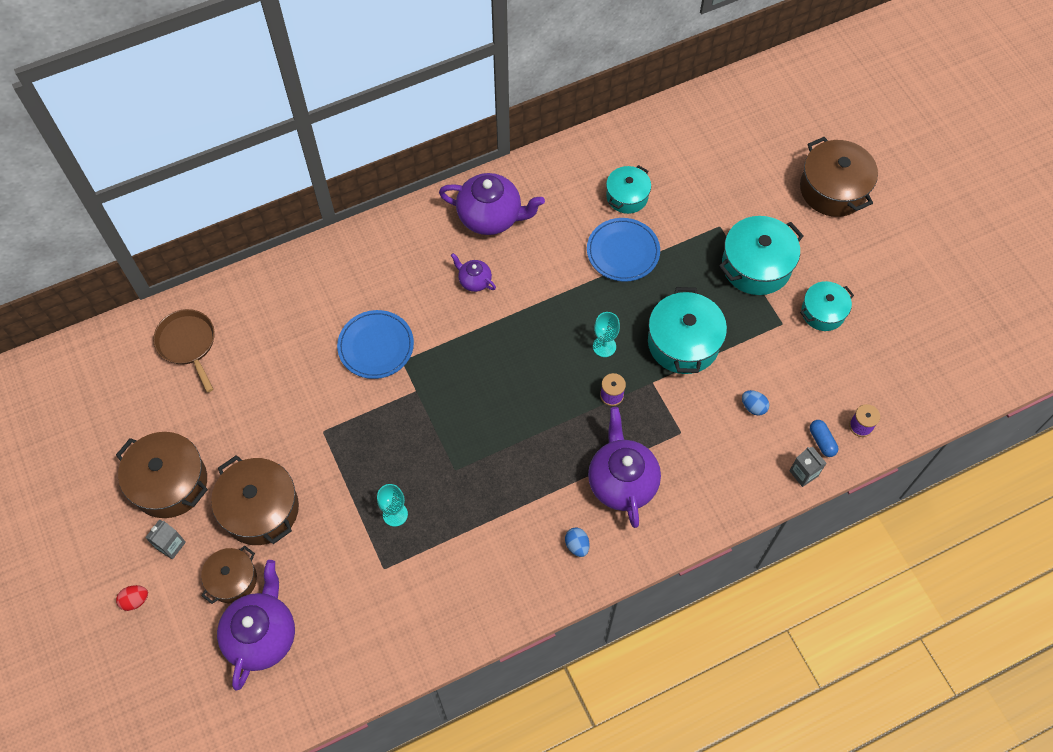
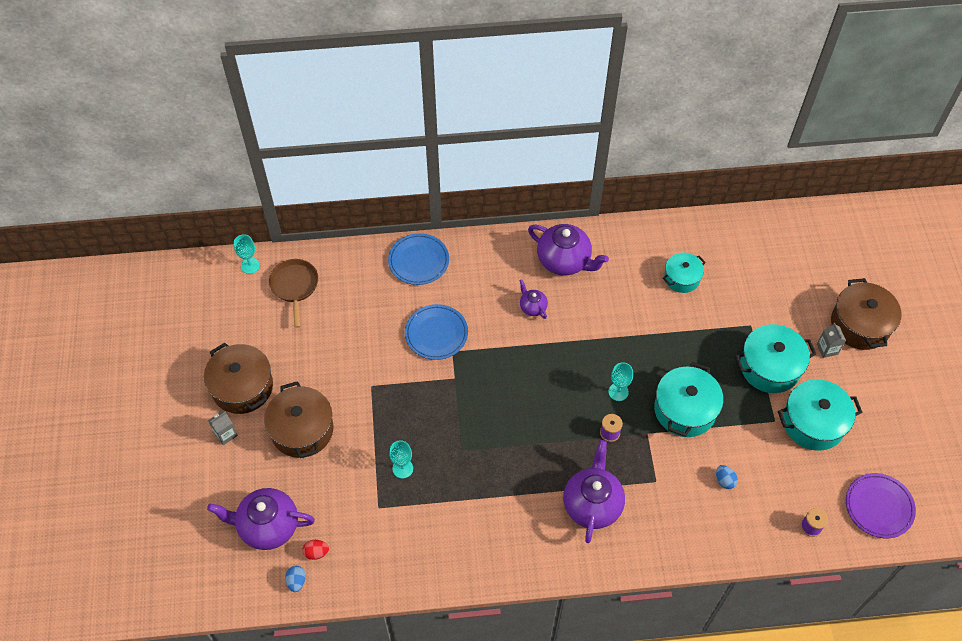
camera: 20 degrees right, 5 degrees down
red egg [116,585,148,611] -> red egg moved to [302,540,329,560]
brown pot [201,545,257,604] -> none
purple teapot [217,560,295,691] -> purple teapot turned 120 degrees counterclockwise [207,488,315,550]
blue egg [565,528,590,557] -> blue egg moved to [285,566,306,592]
blue plate [587,218,660,282] -> blue plate moved to [388,233,449,285]
grey carton [789,447,827,487] -> grey carton moved to [817,323,846,358]
turquoise pot [800,281,854,331] -> turquoise pot [778,379,863,451], size x1.62
blue capsule [810,420,838,457] -> none
none -> turquoise goblet [234,234,260,274]
none -> purple plate [846,473,916,538]

